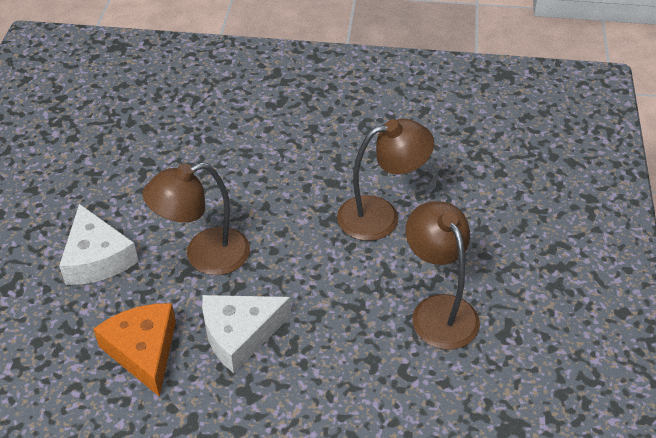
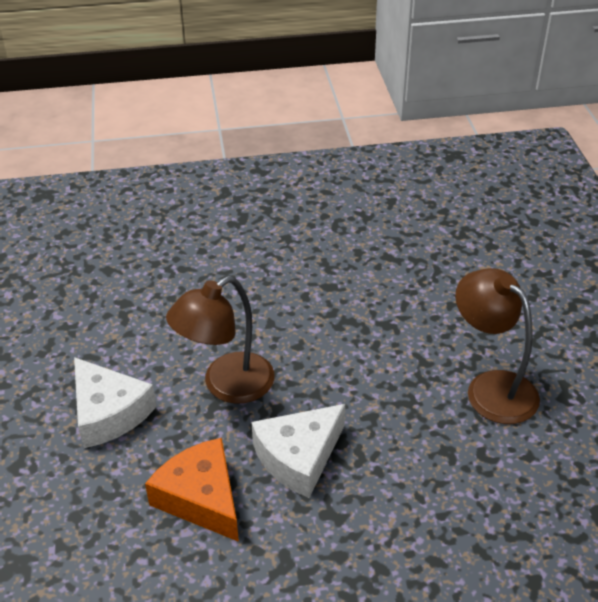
camera: 15 degrees left, 5 degrees down
brown lamp [337,119,434,241] -> none

